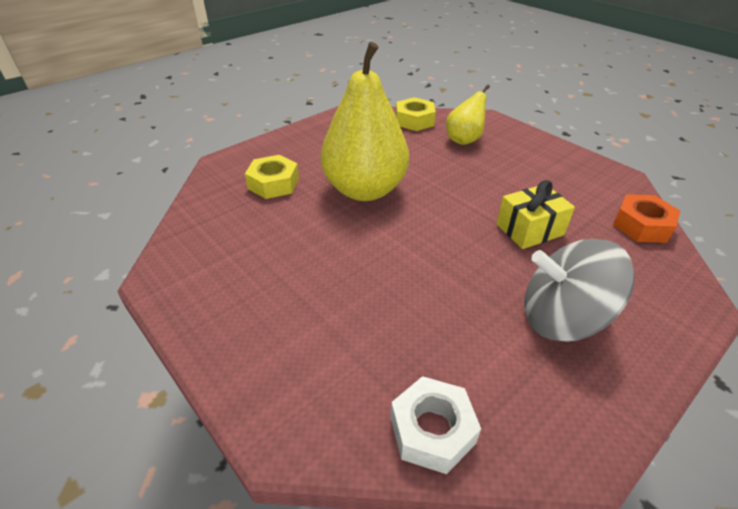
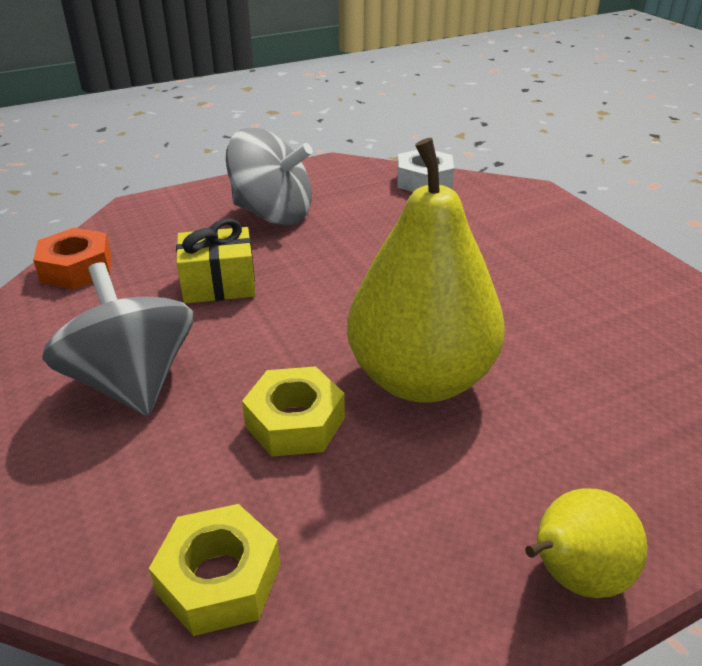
camera: 165 degrees left, 5 degrees down
yellow nut [245,155,299,199] -> yellow nut moved to [242,366,345,457]
yellow pear [446,85,490,145] -> yellow pear moved to [525,488,648,598]
none -> grey spinning top [42,262,193,416]

